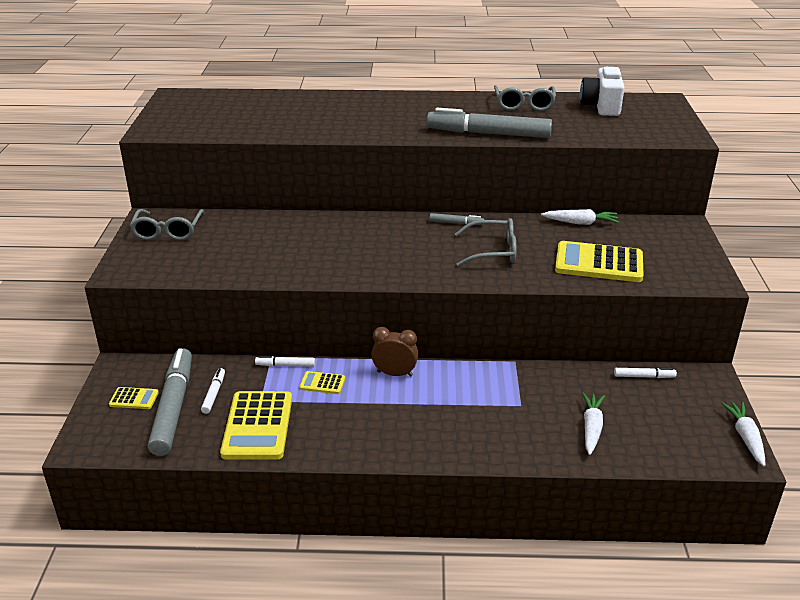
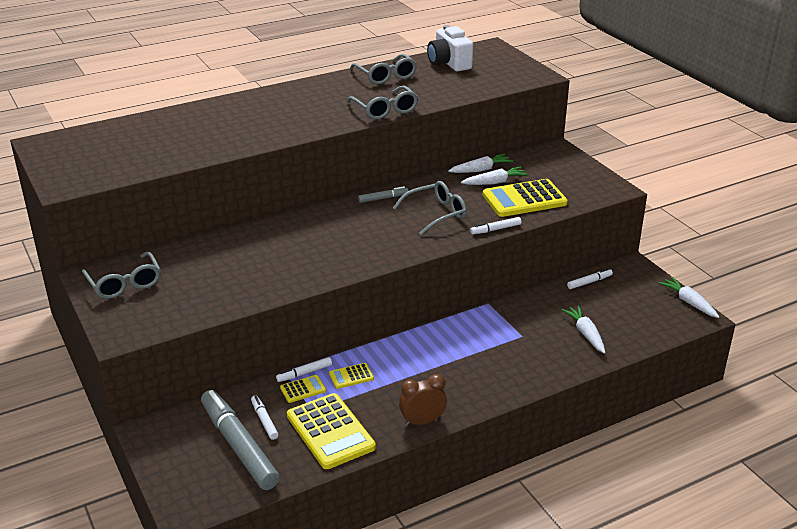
camera: 30 degrees left, 0 degrees up
yellow calculator [109,387,159,409] -> yellow calculator moved to [280,375,326,403]
brown clock [371,327,418,377] -> brown clock moved to [399,374,447,426]
grey marker [427,108,552,138] -> grey glasses [347,86,418,120]
none -> white carrot [461,167,529,185]
none -> white marker [470,217,521,235]

